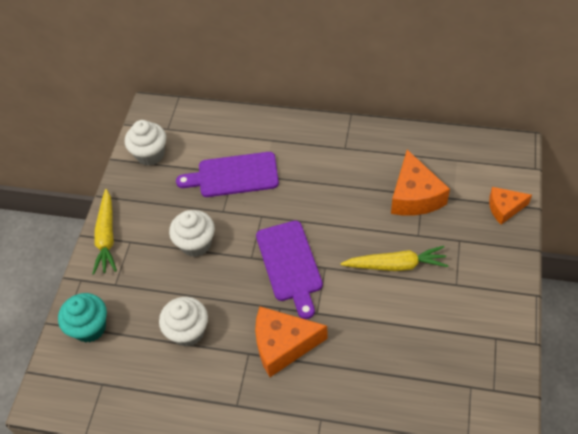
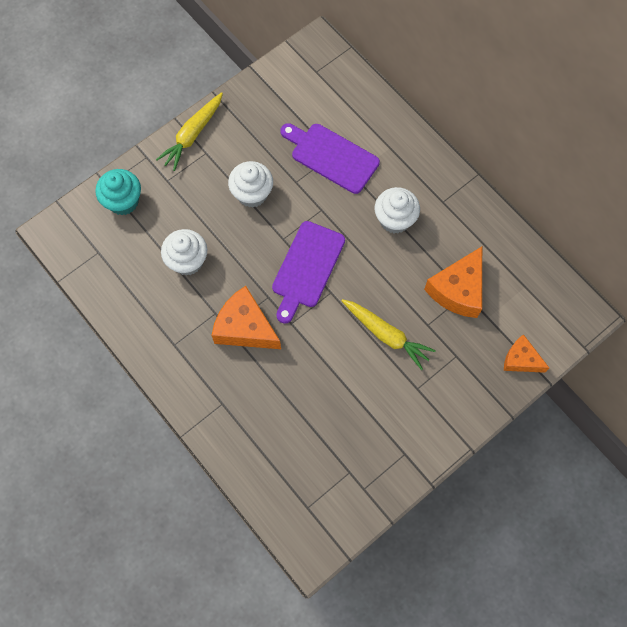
camera: 35 degrees right, 15 degrees up
white cupcake [125,120,166,166] -> white cupcake moved to [375,187,420,234]

